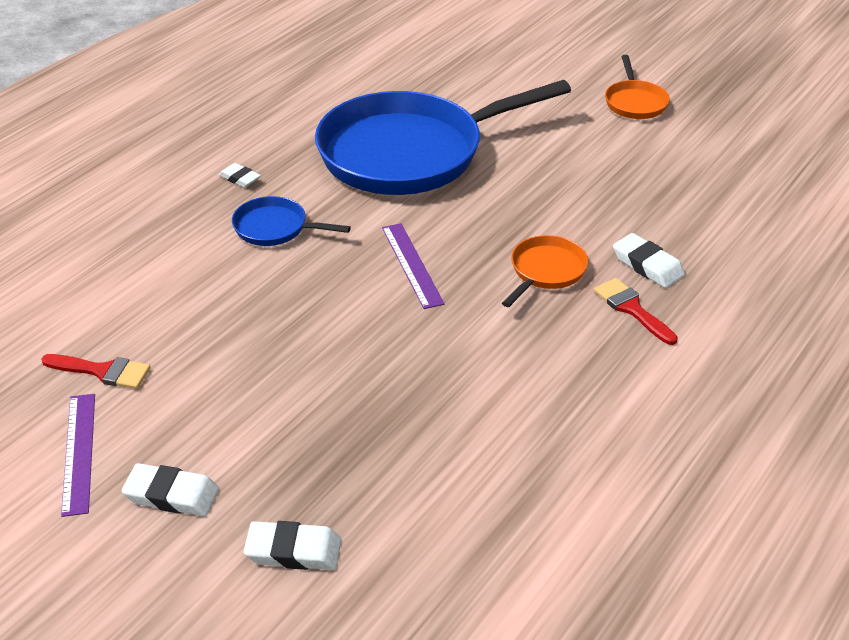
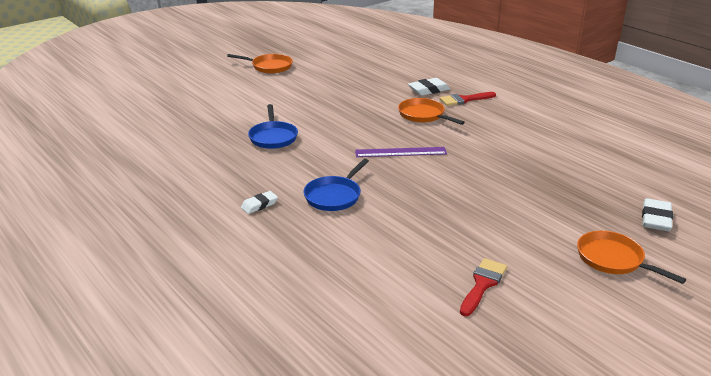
camera: 75 degrees left, 10 degrees down
purple ruler [61,394,95,517] -> none
white eraser [122,463,219,516] -> orange pan [577,231,686,284]
blue pan [315,80,571,195] -> blue pan [248,104,298,149], size x0.42

